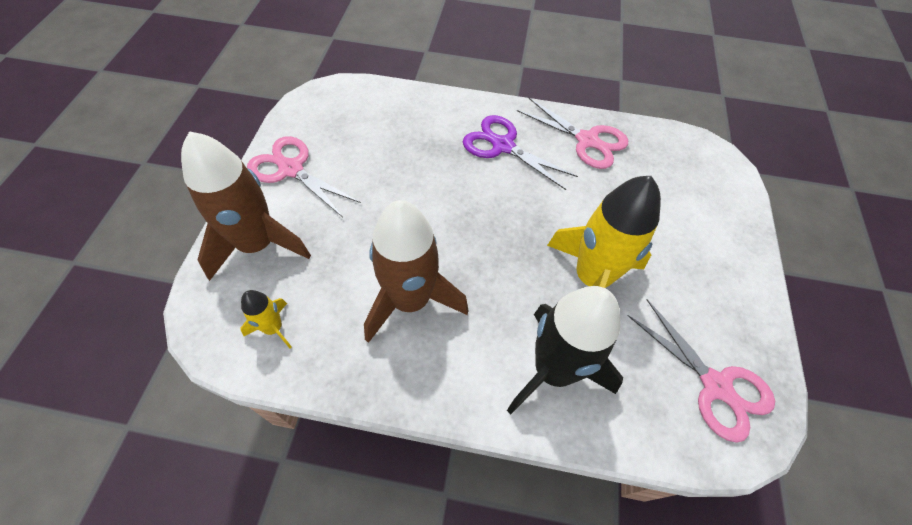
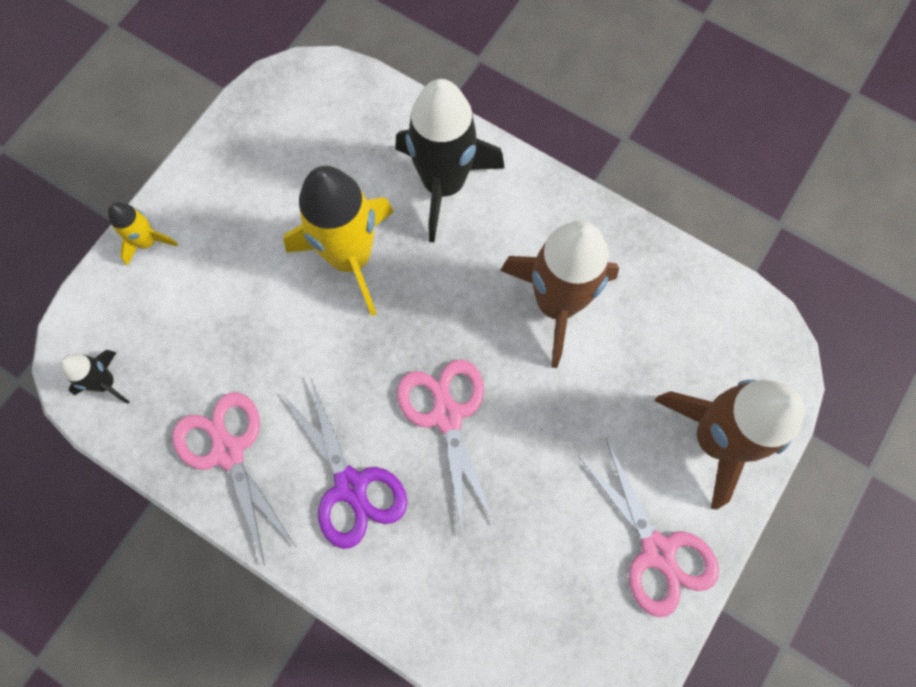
camera: 155 degrees left, 15 degrees up
yellow rocket [240,290,292,348] -> yellow rocket moved to [108,202,178,266]
pink scissors [627,299,775,443] -> pink scissors moved to [397,359,495,530]
none -> black rocket [60,350,130,404]

